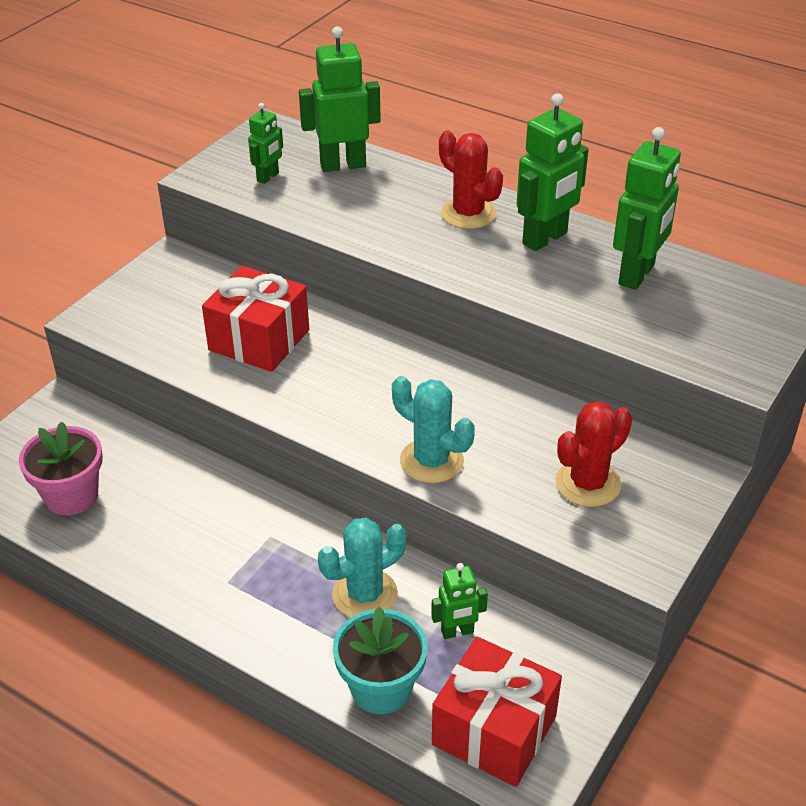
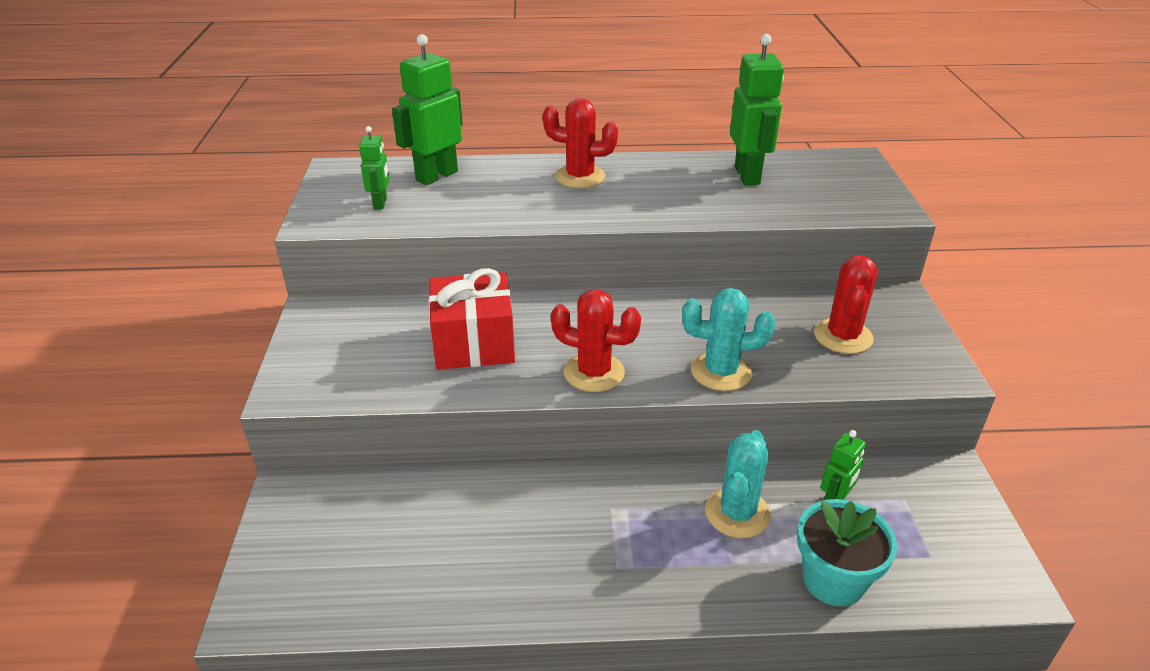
camera: 35 degrees left, 5 degrees down
pink flower pot [19,421,103,515] -> none
red gift [432,637,562,787] -> none
green robot [517,93,589,251] -> none
none -> red cactus [551,289,641,392]

